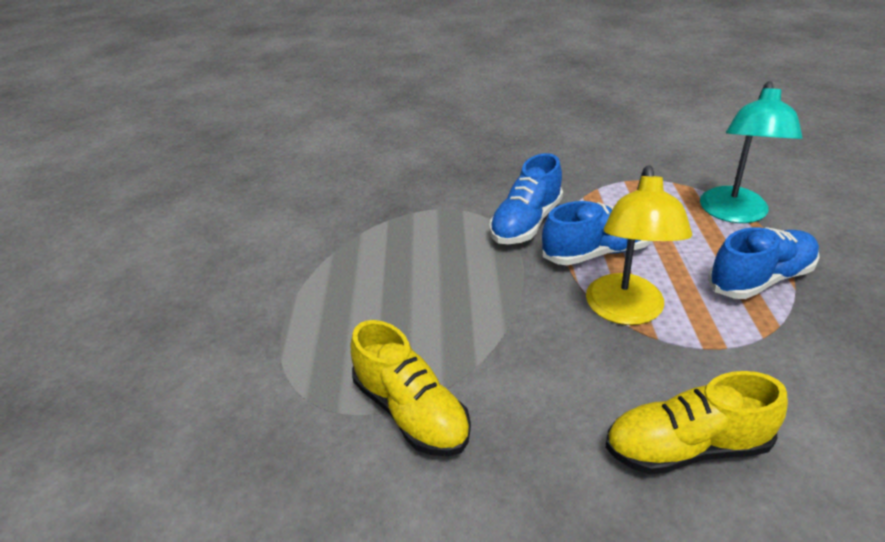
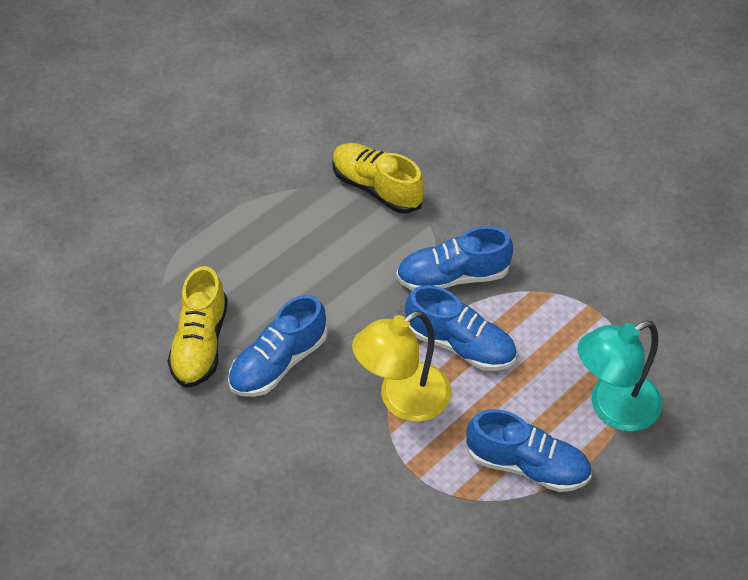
camera: 45 degrees right, 15 degrees up
yellow shoe [605,371,788,475] -> yellow shoe moved to [333,143,424,214]
none -> blue shoe [228,295,328,397]

